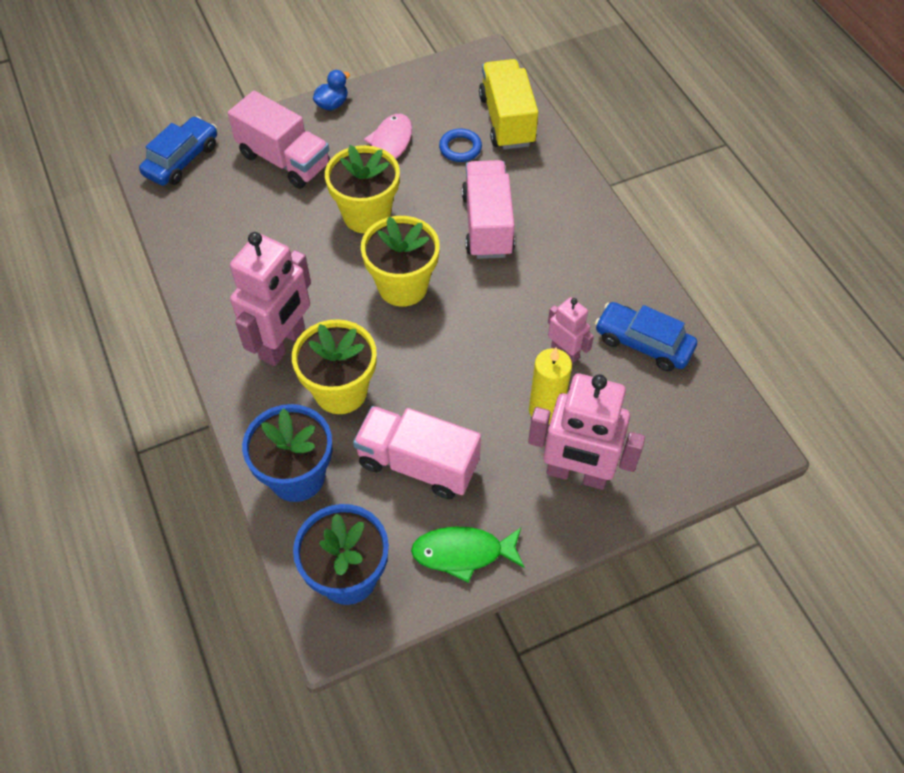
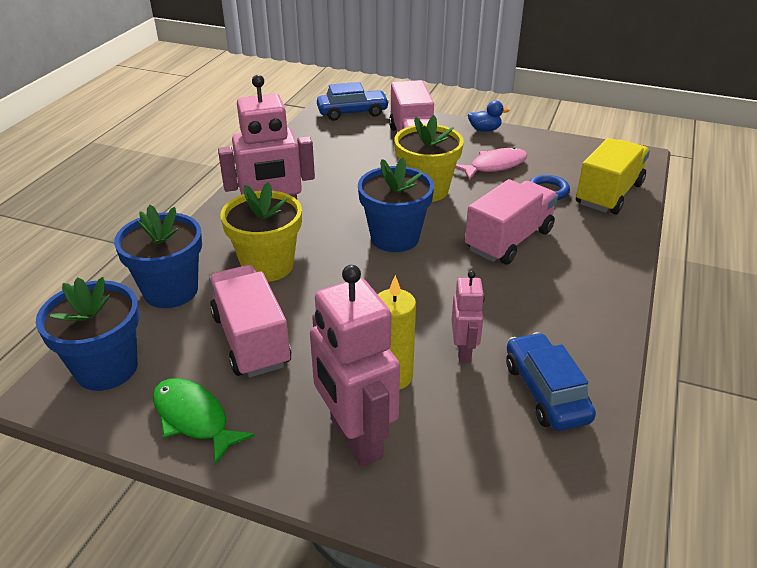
camera: 45 degrees right, 20 degrees down
yellow flower pot [361,216,440,307] -> blue flower pot [358,158,434,252]

